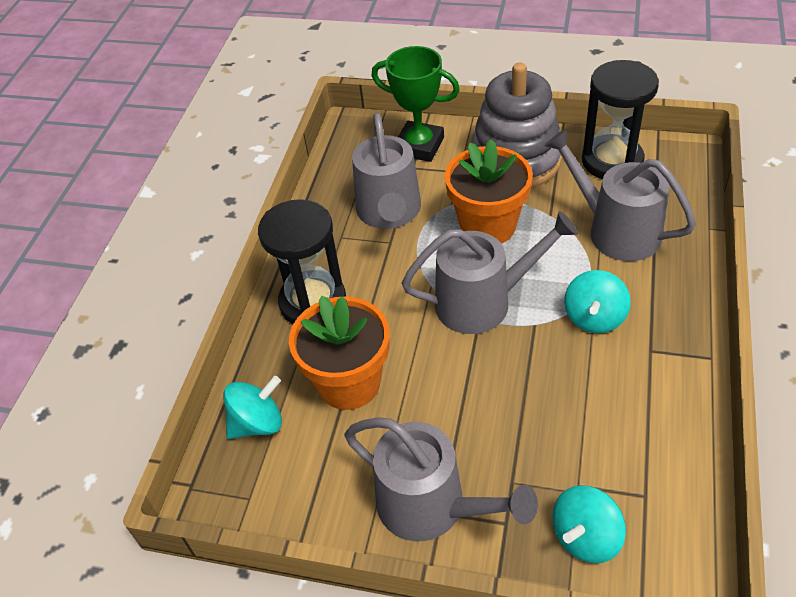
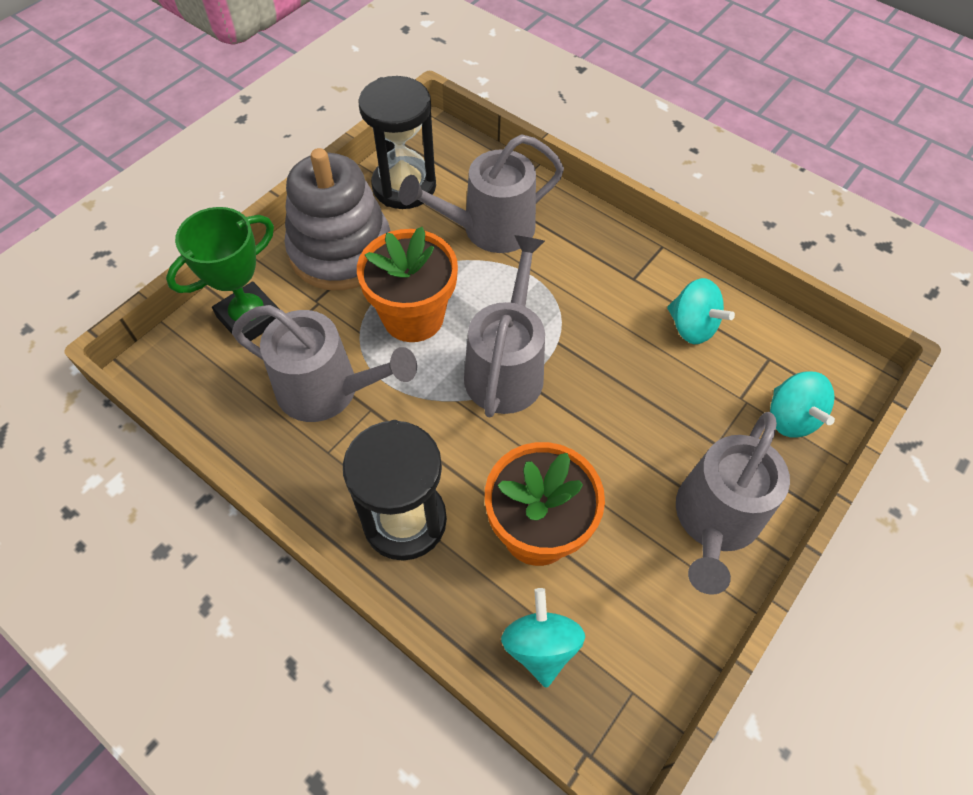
camera: 70 degrees left, 10 degrees up
grey watering can [345,417,538,541] -> grey watering can turned 150 degrees clockwise [676,412,790,595]
turquoise spinning top [564,270,631,333] -> turquoise spinning top moved to [667,278,735,344]

